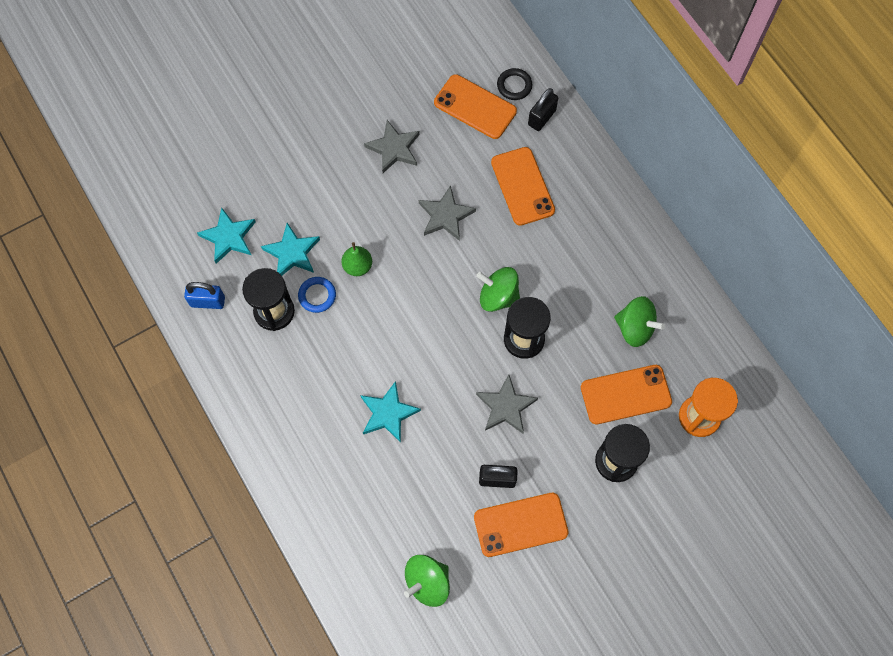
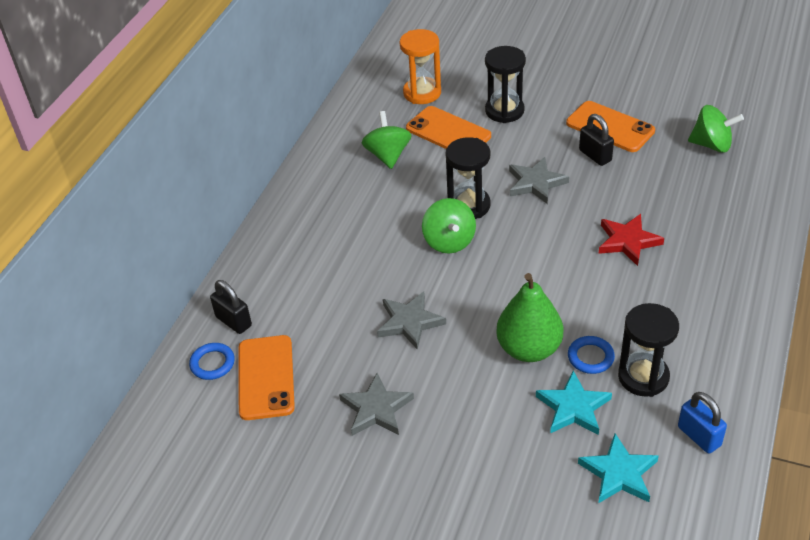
camera: 125 degrees left, 25 degrees down
green pear [341,242,372,276] -> green pear [496,273,563,362], size x1.77
turquoise star [360,381,421,443] -> red star [598,214,664,266]
orange phone [491,147,555,226] -> none
black ring [497,68,533,100] -> blue ring [189,343,235,380]
black padlock [528,88,558,131] -> black padlock turned 45 degrees clockwise [210,280,252,334]

